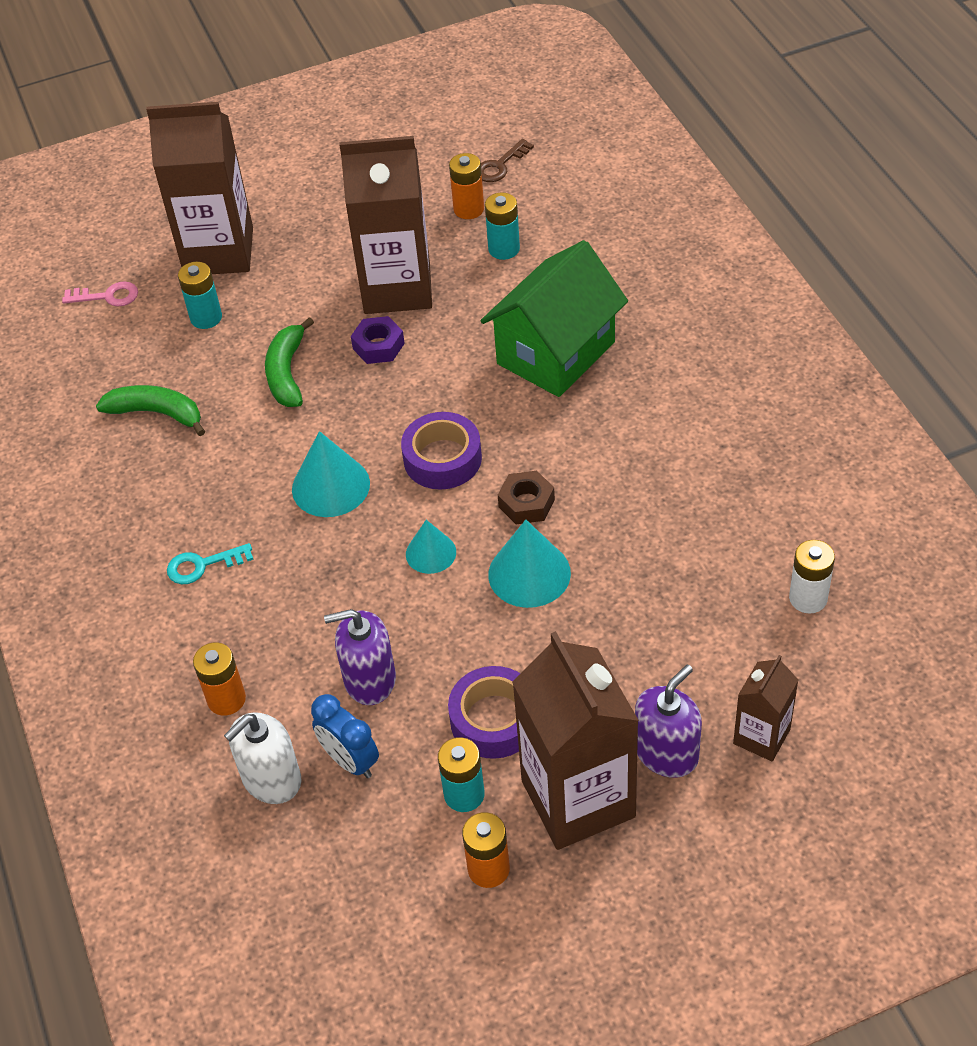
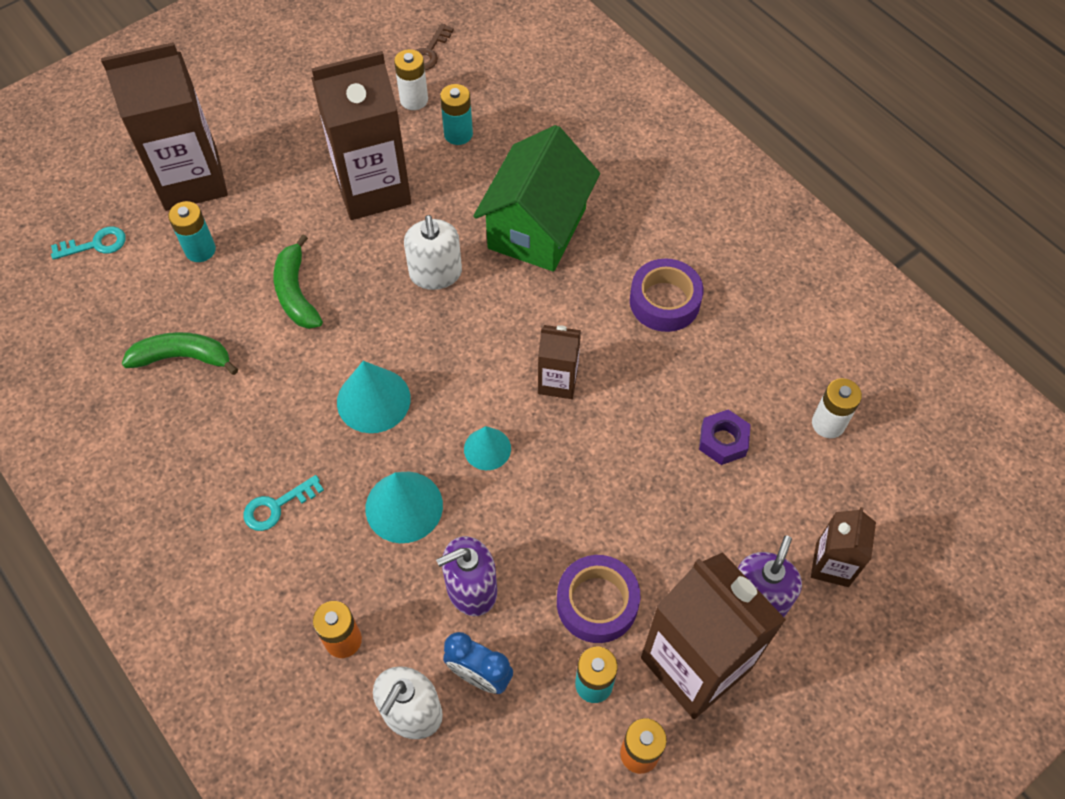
camera: 20 degrees left, 10 degrees up
pink key [62,281,138,306] -> turquoise key [51,226,126,260]
purple nut [351,316,405,364] -> purple nut moved to [699,409,751,465]
purple tape [401,412,482,490] -> purple tape moved to [630,259,703,332]
orange battery [449,153,484,219] -> white battery [394,49,428,110]
turquoise cone [488,520,571,608] -> turquoise cone moved to [365,472,443,543]
brown nut [498,471,555,524] -> brown carton [538,325,581,399]
none -> white soap dispenser [404,215,462,290]

